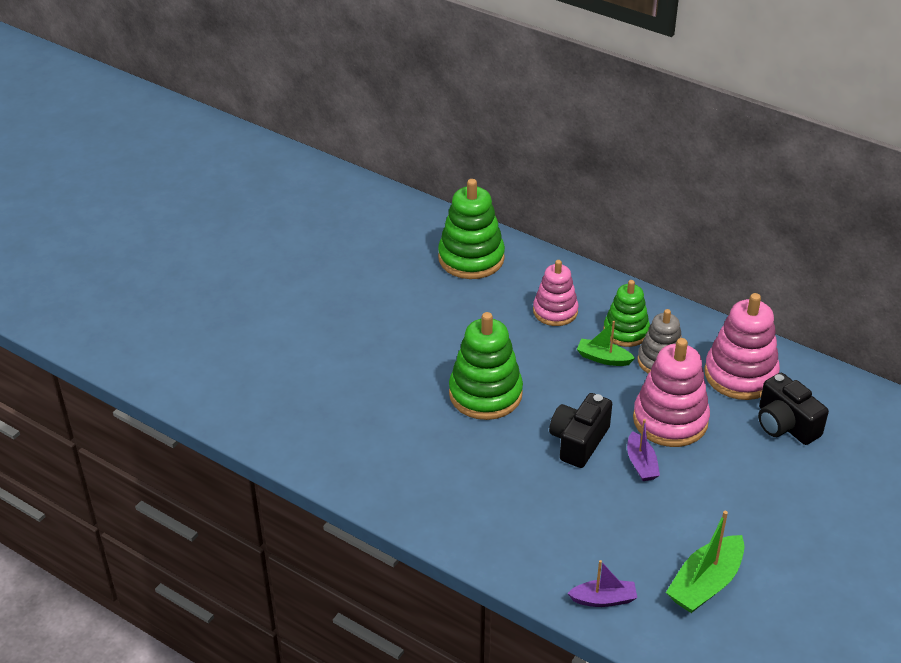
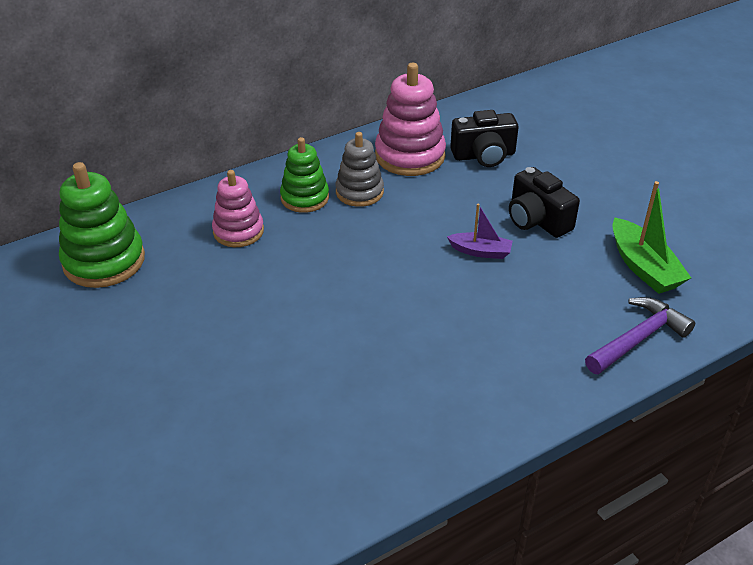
camera: 65 degrees left, 0 degrees up
green stacking toy [449,312,523,420] -> none
black camera [549,393,612,468] -> black camera moved to [509,167,580,238]
purple boat [567,560,637,607] -> purple hammer [585,297,695,375]
green boat [577,321,635,366] -> none
pink stacking toy [633,338,710,447] -> none

